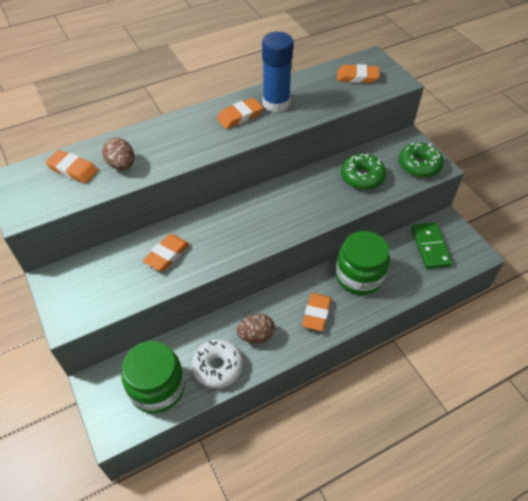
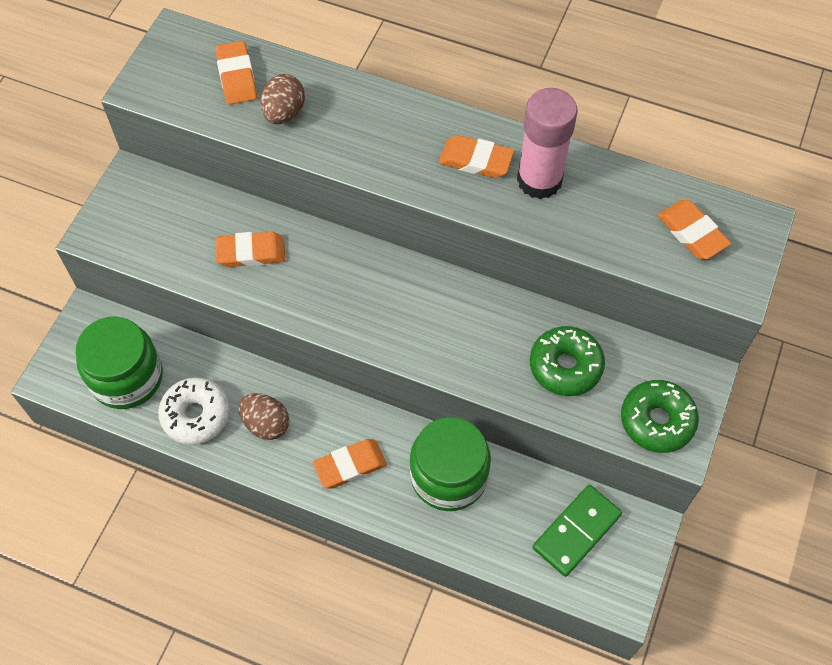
camera: 50 degrees right, 10 degrees up
blue glue stick [262,32,293,112] -> pink glue stick [517,88,578,199]

